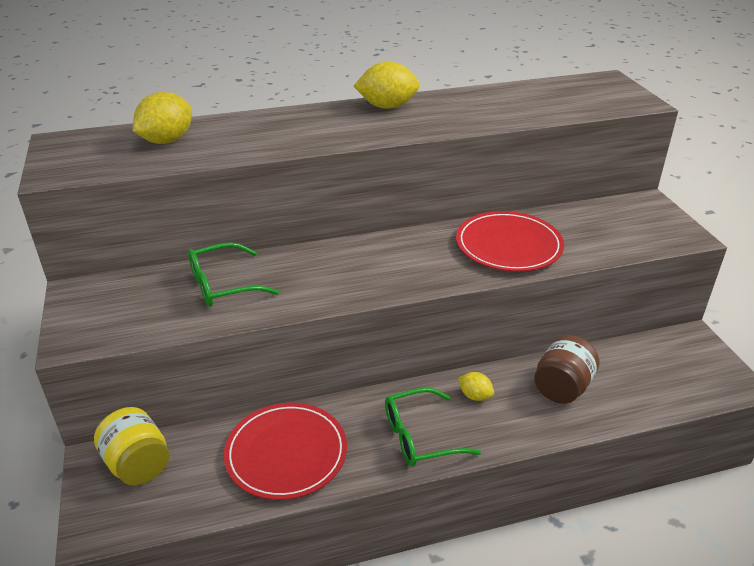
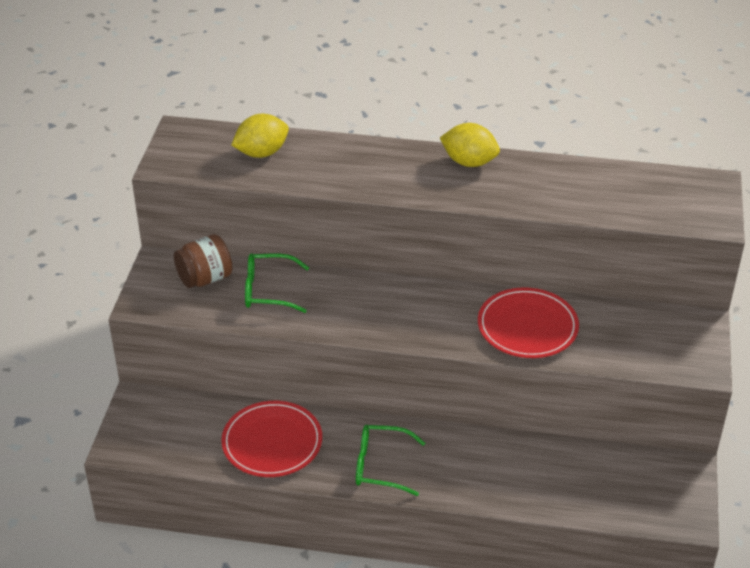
camera: 25 degrees right, 5 degrees up
yellow jar [94,407,169,486] -> none
yellow lemon [458,372,494,401] -> none
brown jar [534,335,599,404] -> brown jar moved to [174,234,233,288]

